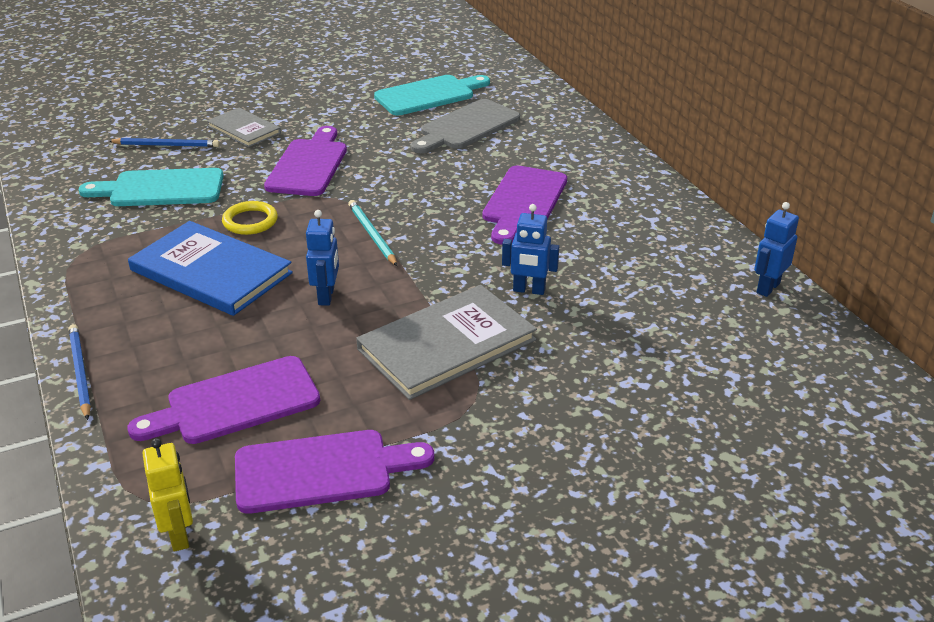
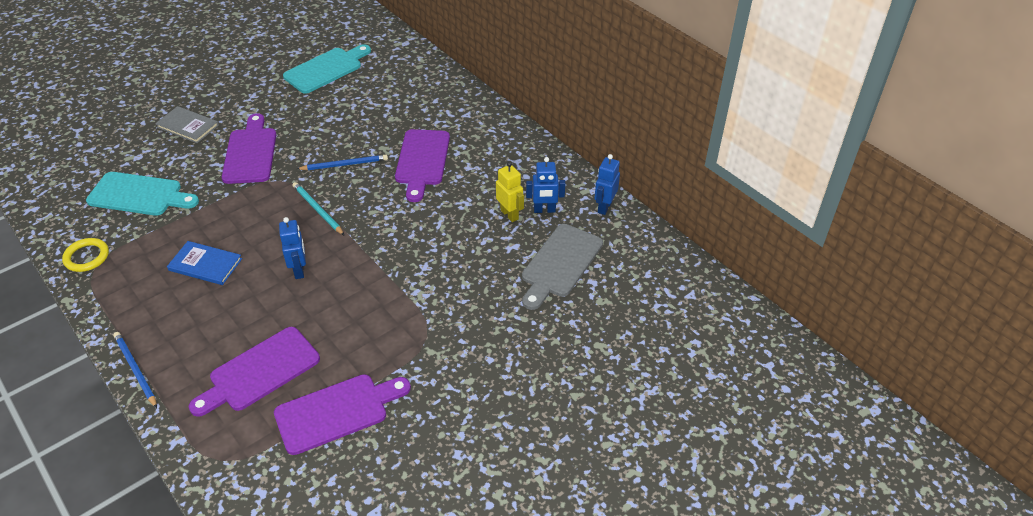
camera: 15 degrees left, 10 degrees up
turquoise cutting board [79,168,224,206] -> turquoise cutting board turned 150 degrees counterclockwise [86,172,199,216]
blue pencil [109,138,220,147] -> blue pencil moved to [297,154,388,170]
blue book [128,221,293,316] -> blue book [167,241,242,285], size x0.58
yellow robot [142,438,193,552] -> yellow robot moved to [496,162,524,222]
yellow ring [222,201,278,235] -> yellow ring moved to [62,238,109,272]
grey book [356,285,537,400] -> none
grey cutting board [411,99,520,153] -> grey cutting board moved to [522,224,603,310]
blue robot [502,204,559,295] -> blue robot moved to [526,157,565,213]

